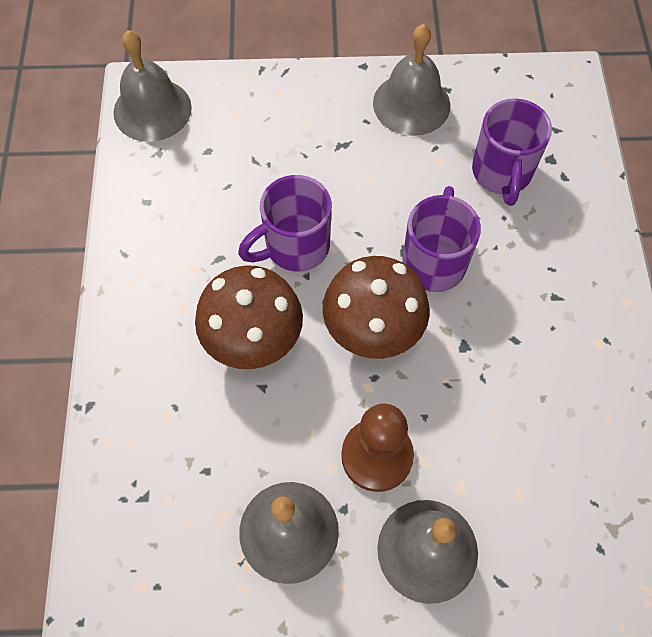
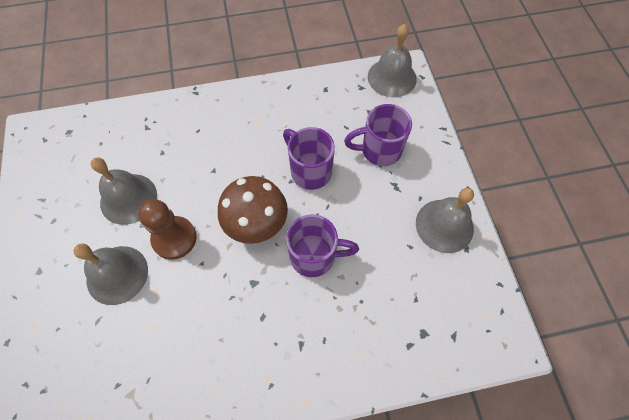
camera: 80 degrees right, 0 degrees up
brown mushroom [195,265,303,369] -> none
purple mug [472,98,552,206] -> purple mug moved to [344,104,412,166]

